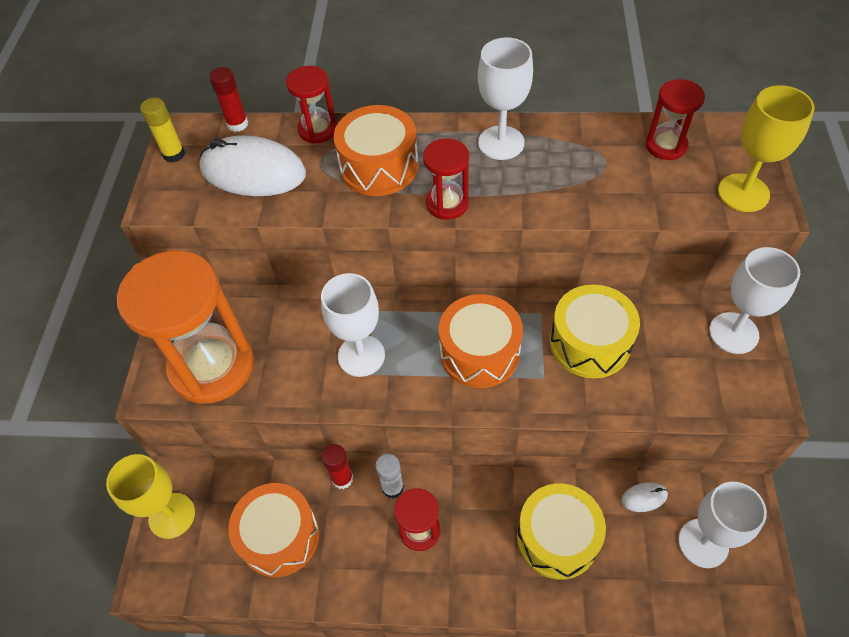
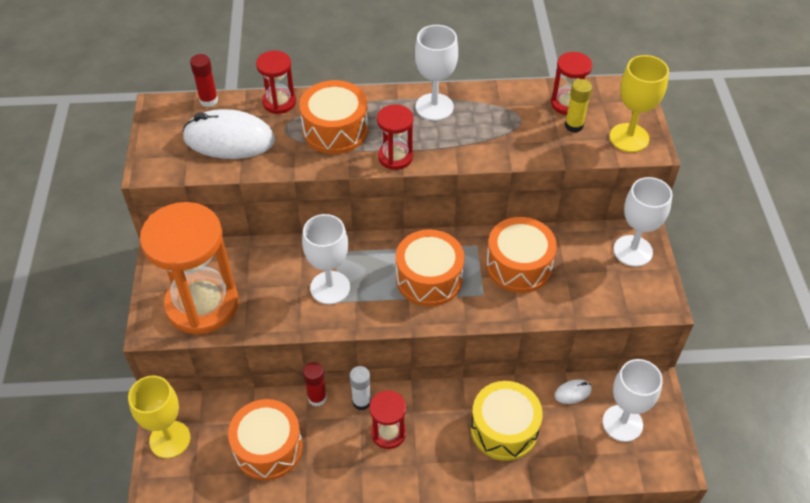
camera: 10 degrees left, 5 degrees down
yellow glue stick [140,98,185,163] -> yellow glue stick moved to [565,79,592,133]
yellow drum [550,284,640,378] -> orange drum [486,217,557,293]

